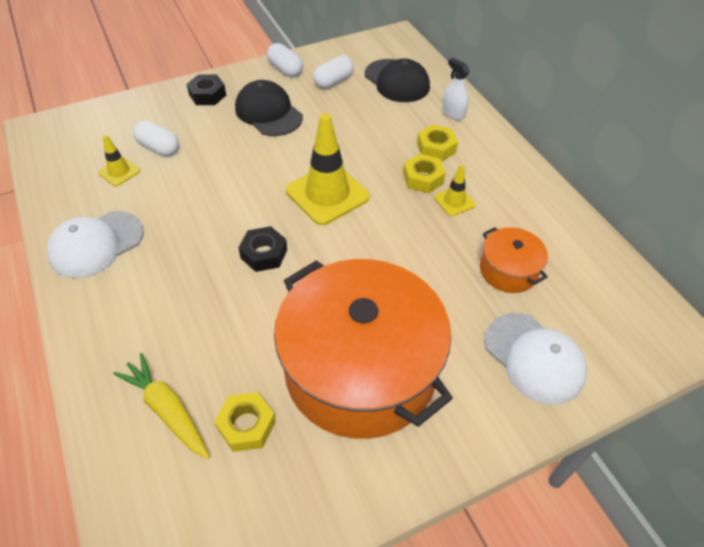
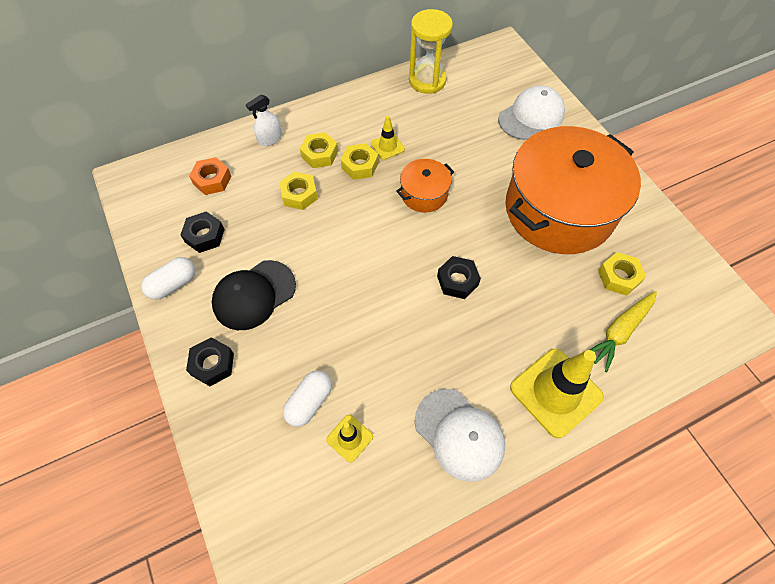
camera: 90 degrees left, 10 degrees up
yellow traffic cone [286,113,370,225] -> yellow traffic cone moved to [510,349,604,438]
white capsule [313,55,354,89] -> black nut [180,211,225,253]
black cap [365,59,430,102] -> orange nut [189,157,231,195]
orange pot [480,227,548,293] -> orange pot moved to [396,159,454,213]
none -> yellow nut [279,171,318,210]
none -> yellow hourglass [409,9,453,94]

